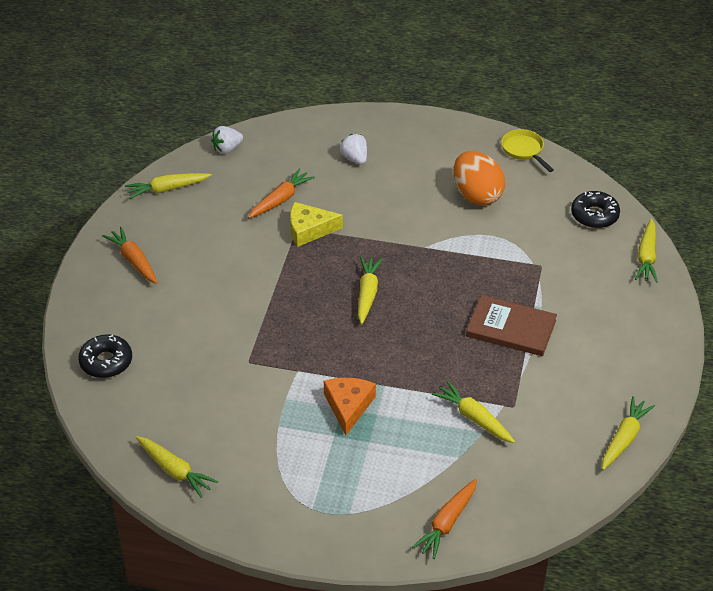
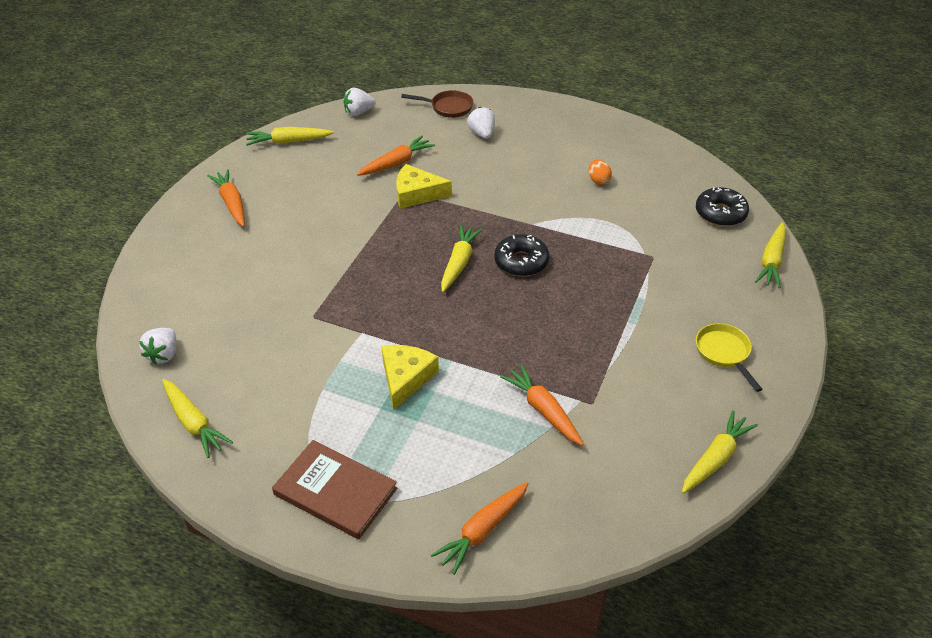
camera: 10 degrees right, 0 degrees up
black donut [78,334,132,378] -> black donut moved to [494,234,549,276]
orange cheese [324,378,376,435] -> yellow cheese [382,345,439,410]
yellow carrot [432,381,515,443] -> orange carrot [500,364,584,446]
orange egg [453,151,505,205] -> orange egg [588,159,612,185], size x0.45
brown book [466,295,557,356] -> brown book moved to [272,440,397,539]
yellow pan [501,129,554,172] -> yellow pan moved to [696,323,762,392]
none -> white strawberry [139,328,176,365]
none -> brown pan [401,90,474,118]

